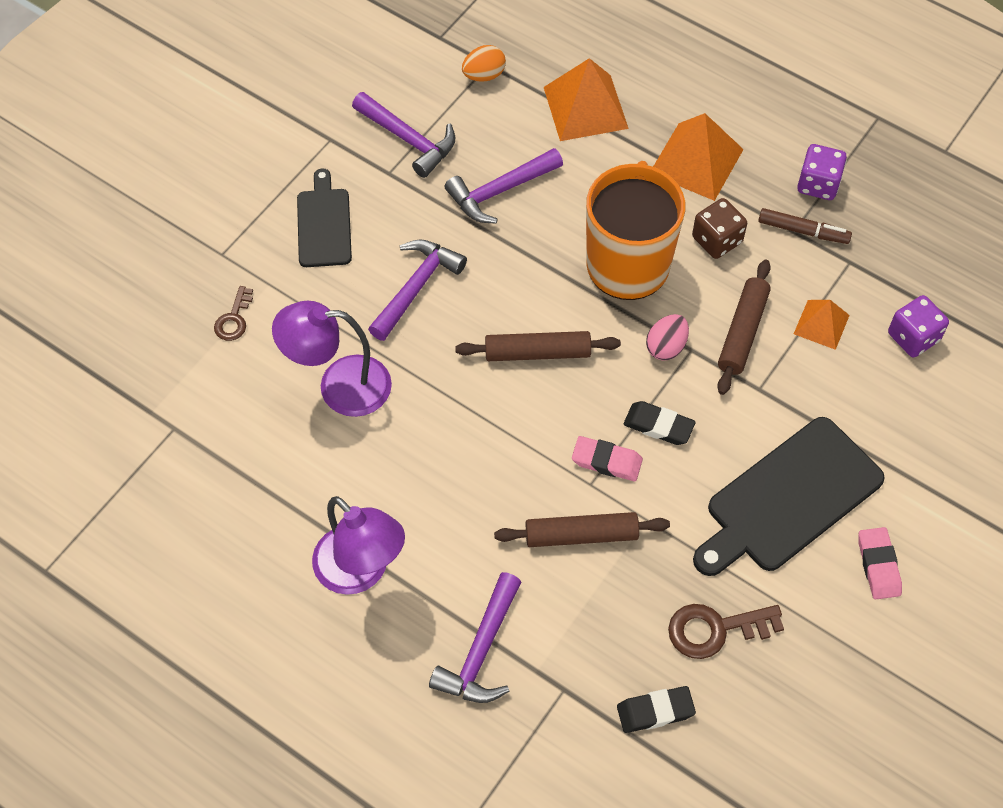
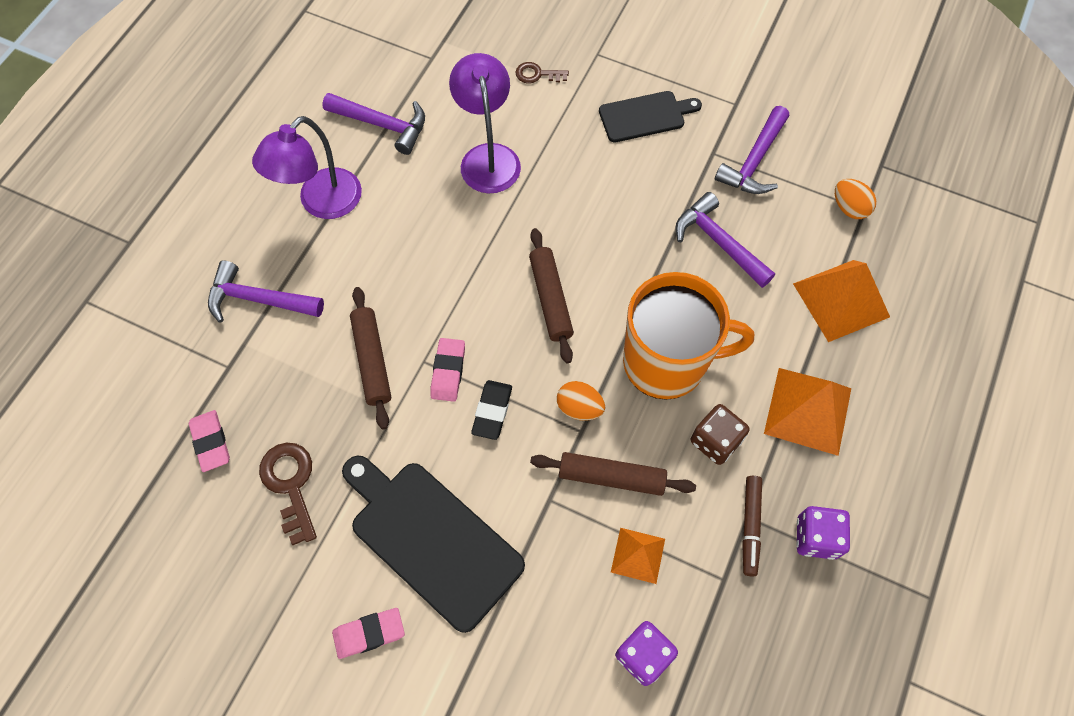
camera: 80 degrees right, 5 degrees up
purple hammer [368,240,467,341] -> purple hammer moved to [322,93,425,155]
black eraser [617,686,696,733] -> pink eraser [189,410,230,472]
pink egg [646,314,689,360] -> orange egg [557,381,605,421]

